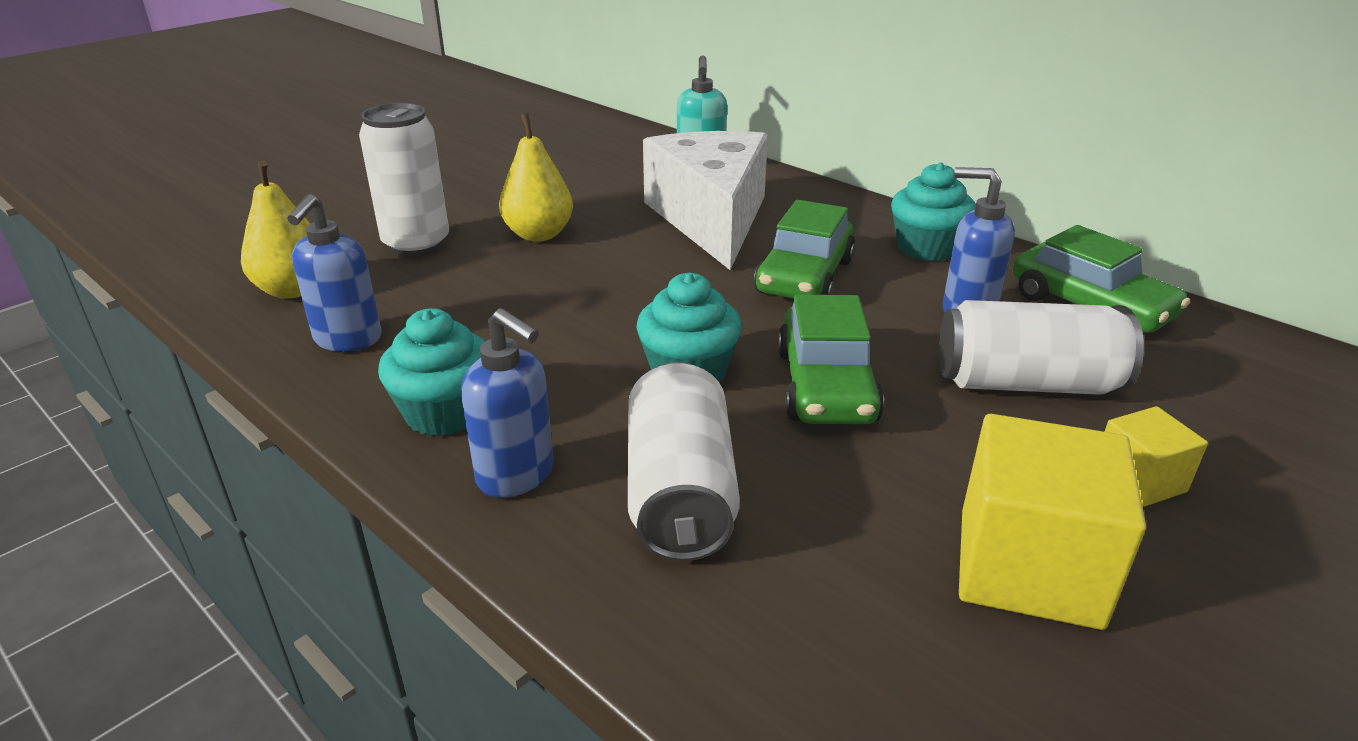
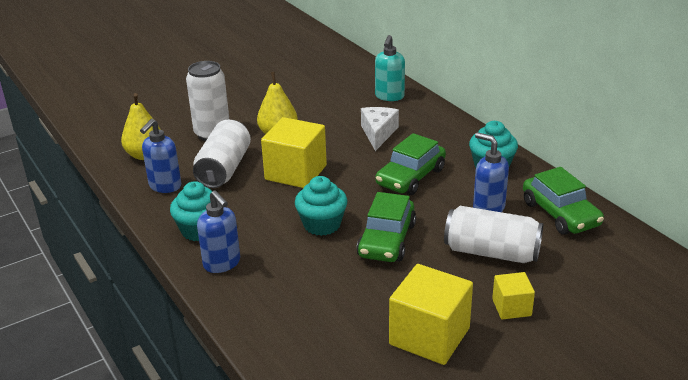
camera: 15 degrees right, 0 degrees up
white can [628,362,740,561] -> white can moved to [193,120,251,188]
white cheese [643,131,768,270] -> white cheese [361,107,399,151], size x0.52
none -> yellow cube [261,117,327,188]

